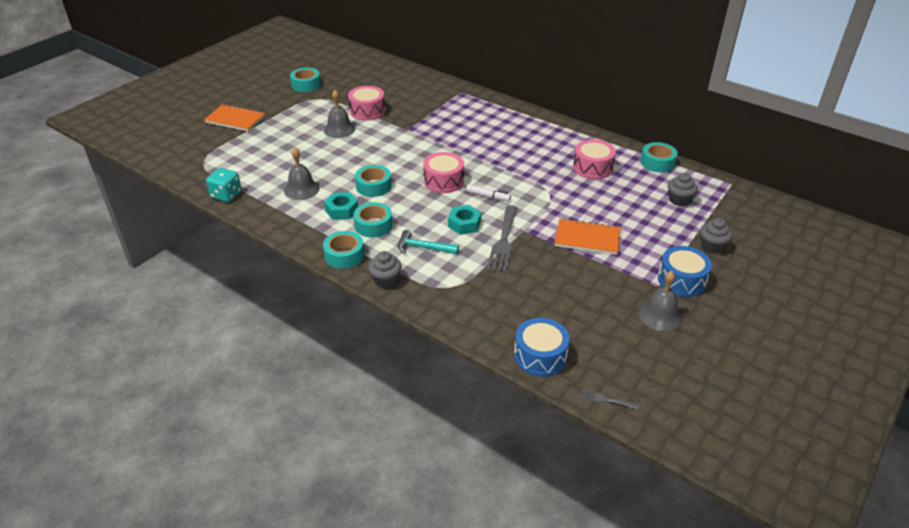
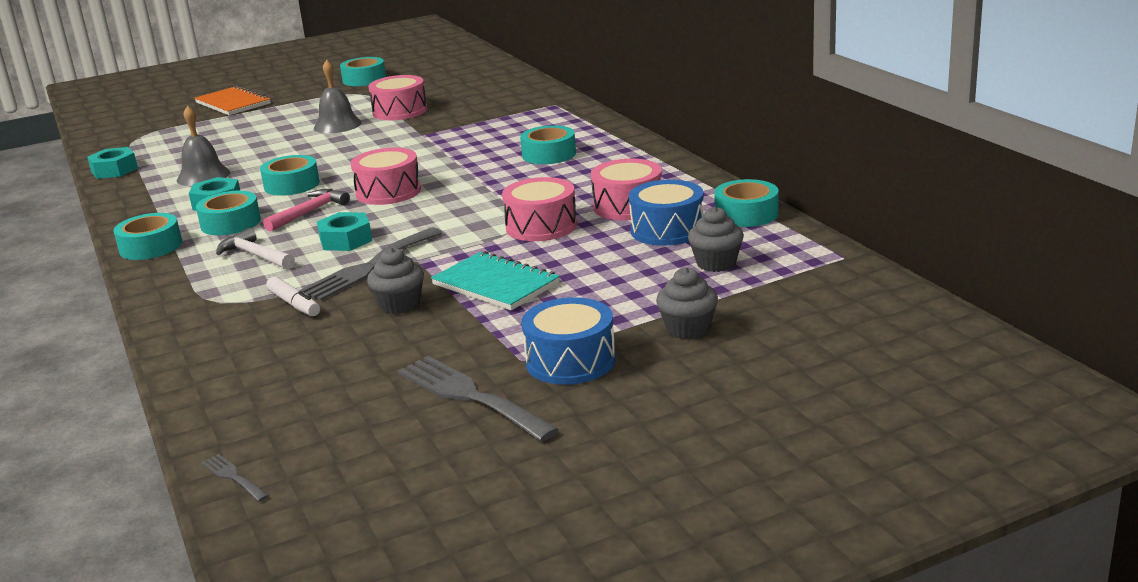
camera: 30 degrees right, 15 degrees down
turquoise dice [206,168,242,202] -> turquoise nut [87,147,138,179]
grey cupcake [368,251,402,288] -> grey cupcake moved to [367,247,424,314]
turquoise hammer [398,230,459,254] -> white hammer [216,228,295,270]
white marker [466,184,511,202] -> white marker moved to [266,276,320,316]
blue drum [514,318,569,377] -> blue drum moved to [629,180,704,246]
orange notebook [555,218,621,255] -> turquoise notebook [431,251,560,310]
grey bell [638,271,682,331] -> grey fork [398,356,559,442]
none -> pink hammer [263,189,350,232]
none -> pink drum [502,177,577,241]
none -> turquoise tape [520,125,576,164]

